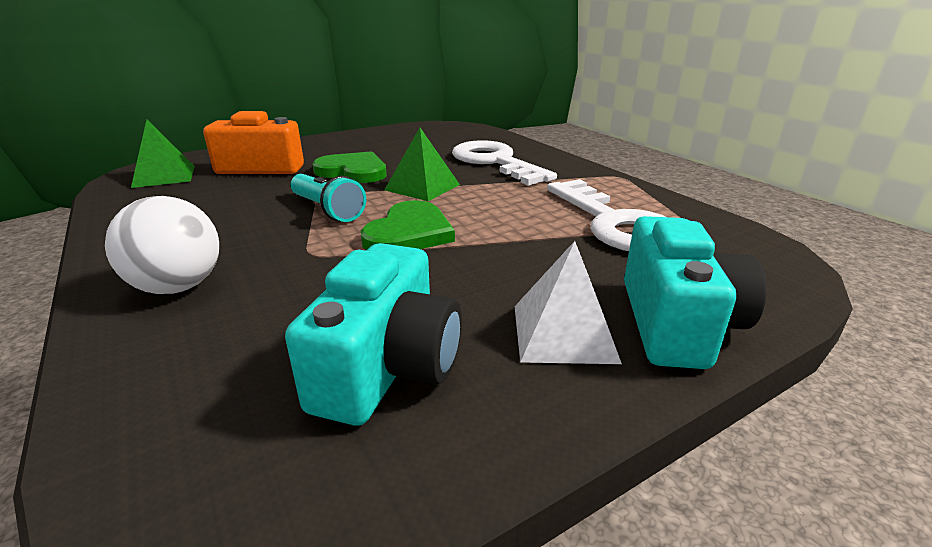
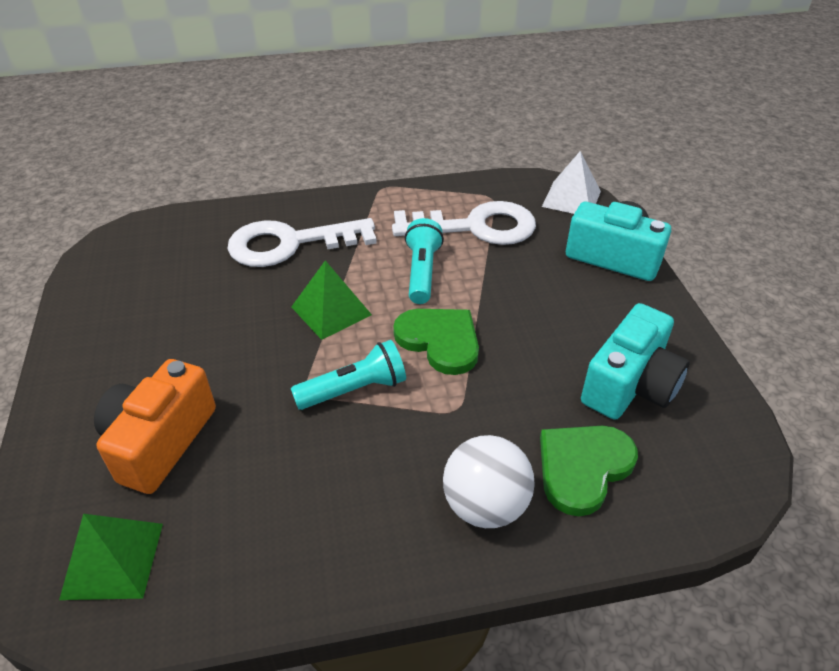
camera: 70 degrees left, 15 degrees up
turquoise camera [285,243,462,425] -> turquoise camera turned 90 degrees clockwise [581,303,689,420]
green heart [312,151,387,183] -> green heart moved to [540,426,638,516]
white pyramid [515,241,622,364] -> white pyramid moved to [542,151,601,214]
none -> turquoise flashlight [405,218,444,304]

